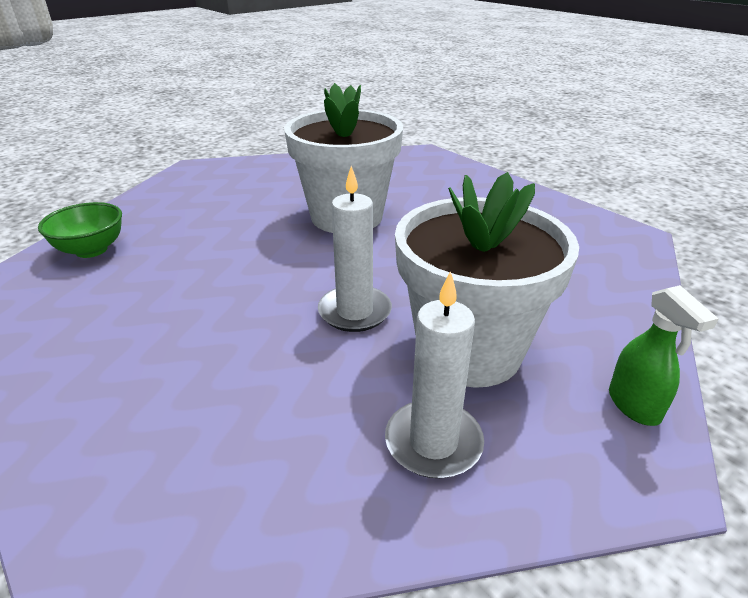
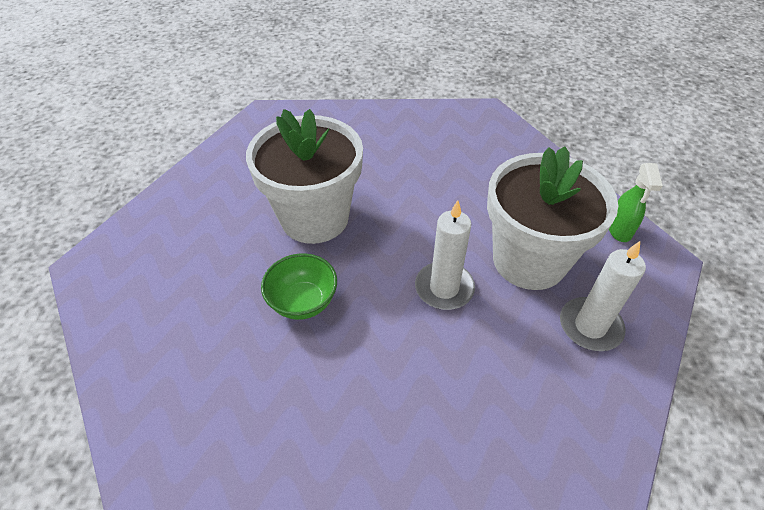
camera: 50 degrees left, 15 degrees up
green bowl [38,202,122,258] -> green bowl moved to [261,253,337,320]
green spray bottle [609,285,719,426] -> green spray bottle turned 75 degrees clockwise [609,163,663,242]

